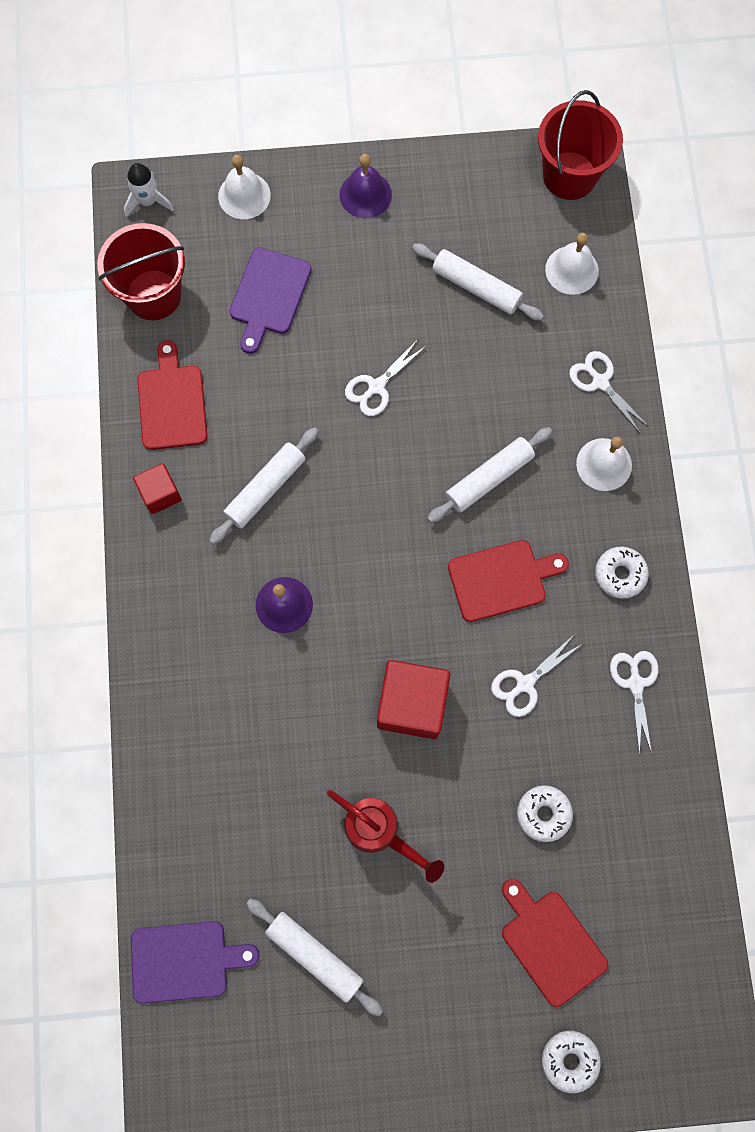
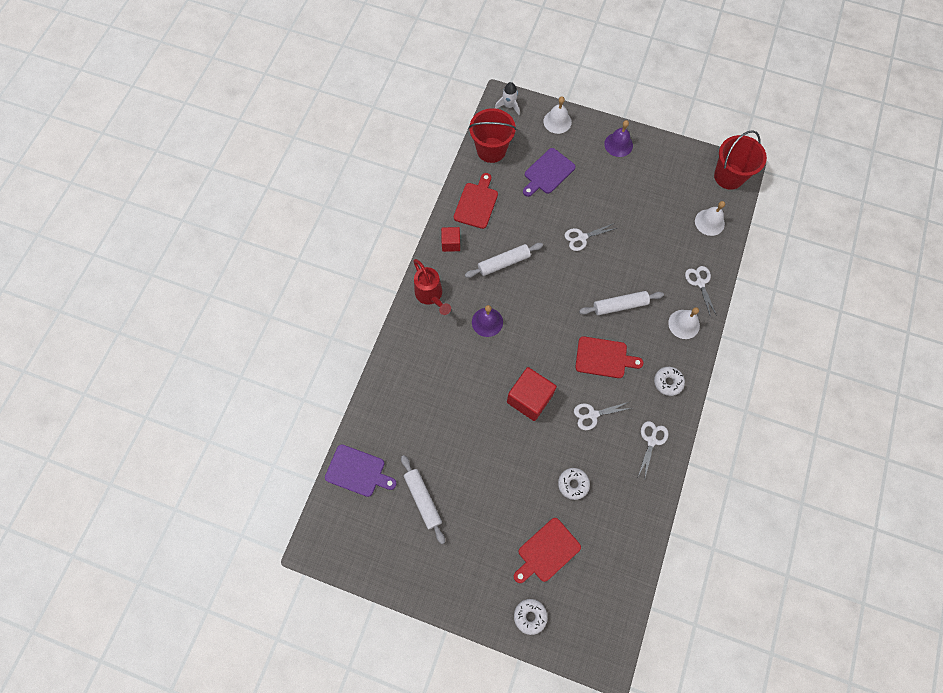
camera: 25 degrees right, 5 degrees down
red watering can [327,790,444,883] -> red watering can moved to [413,259,451,315]
white rolling pin [412,243,544,321] -> none
red cutting board [502,879,608,1007] -> red cutting board turned 120 degrees counterclockwise [514,518,581,583]

